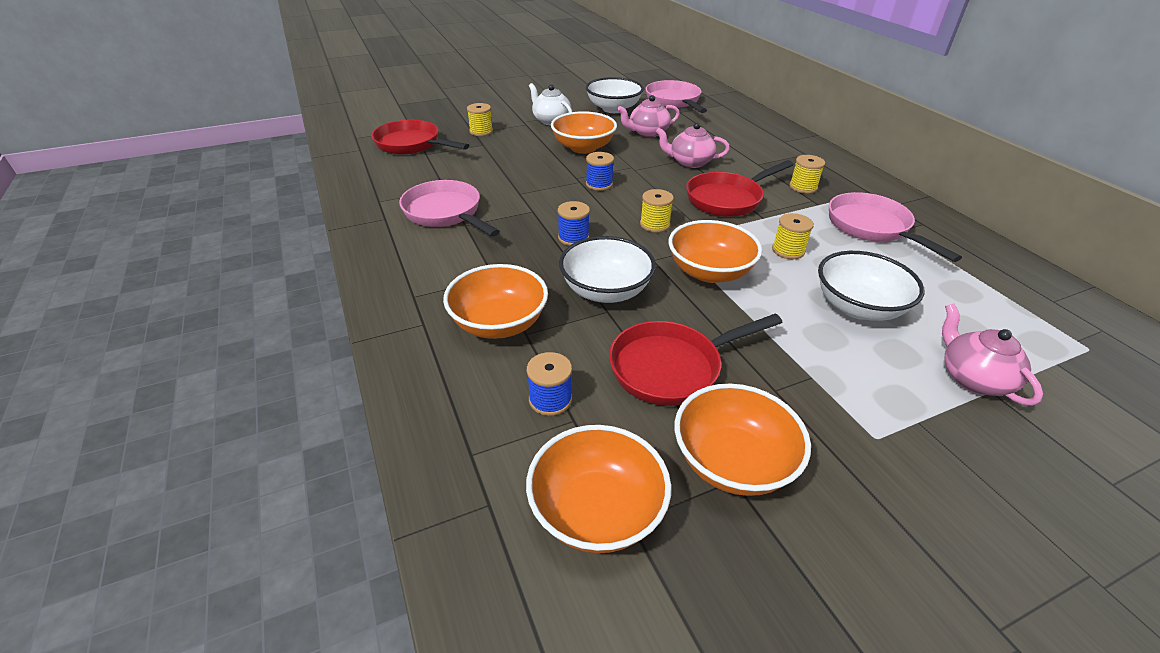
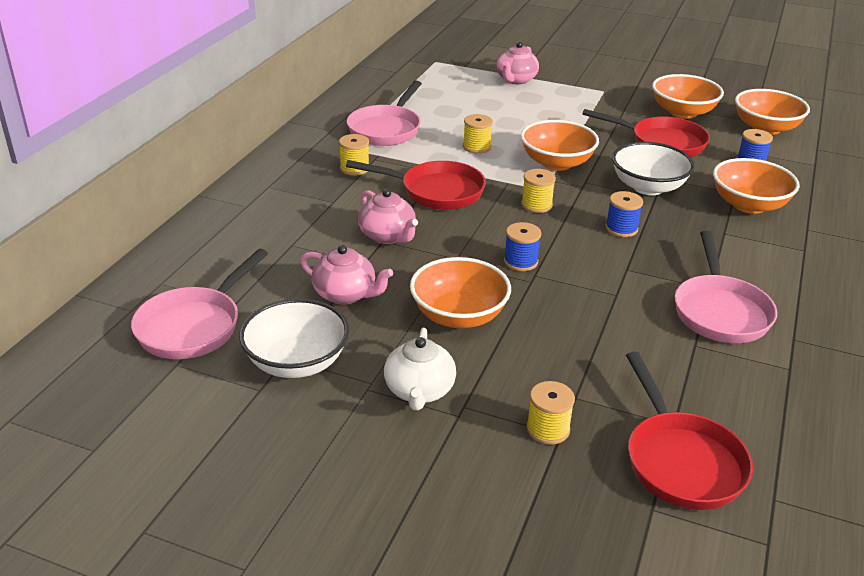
camera: 135 degrees left, 5 degrees down
white bowl [818,251,924,321] -> none

